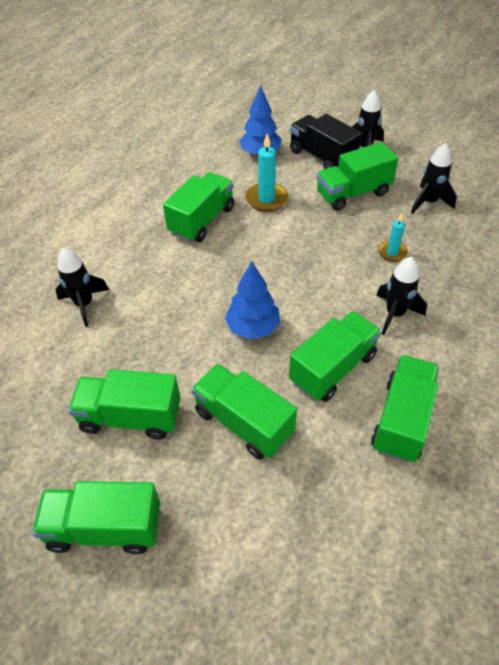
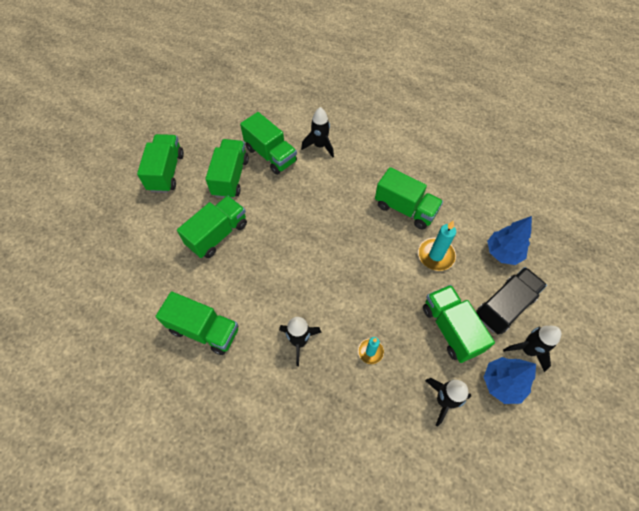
camera: 90 degrees right, 10 degrees up
blue tree [225,261,280,339] -> blue tree moved to [484,357,536,404]
green truck [289,311,381,402] -> green truck moved to [240,112,297,175]

